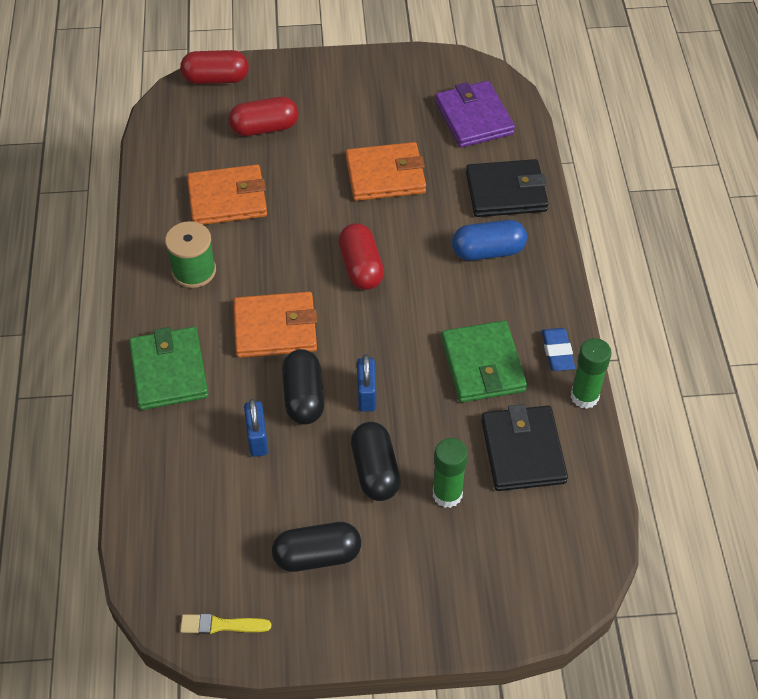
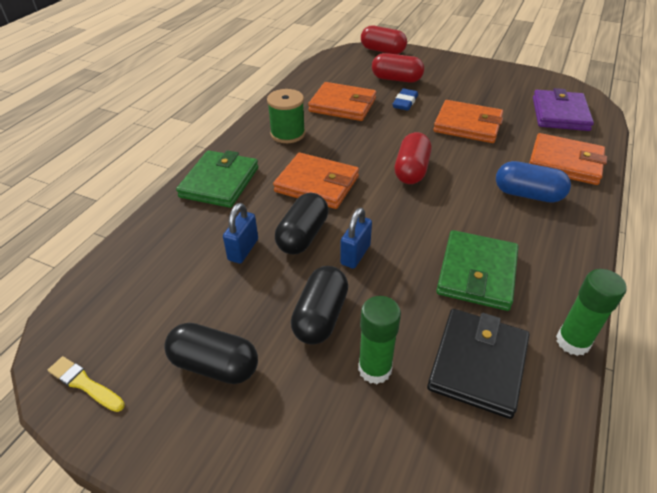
camera: 30 degrees right, 10 degrees down
black wallet [466,159,549,217] -> orange wallet [529,133,607,185]
blue eraser [542,328,575,371] -> blue eraser moved to [392,88,418,111]

